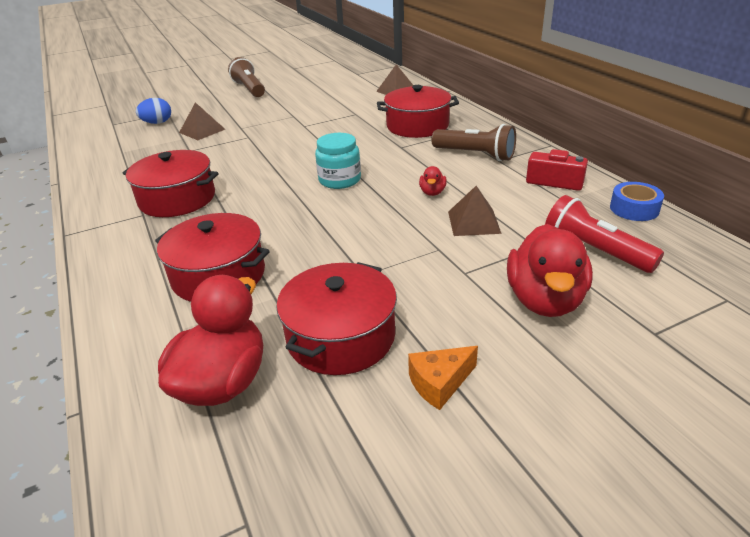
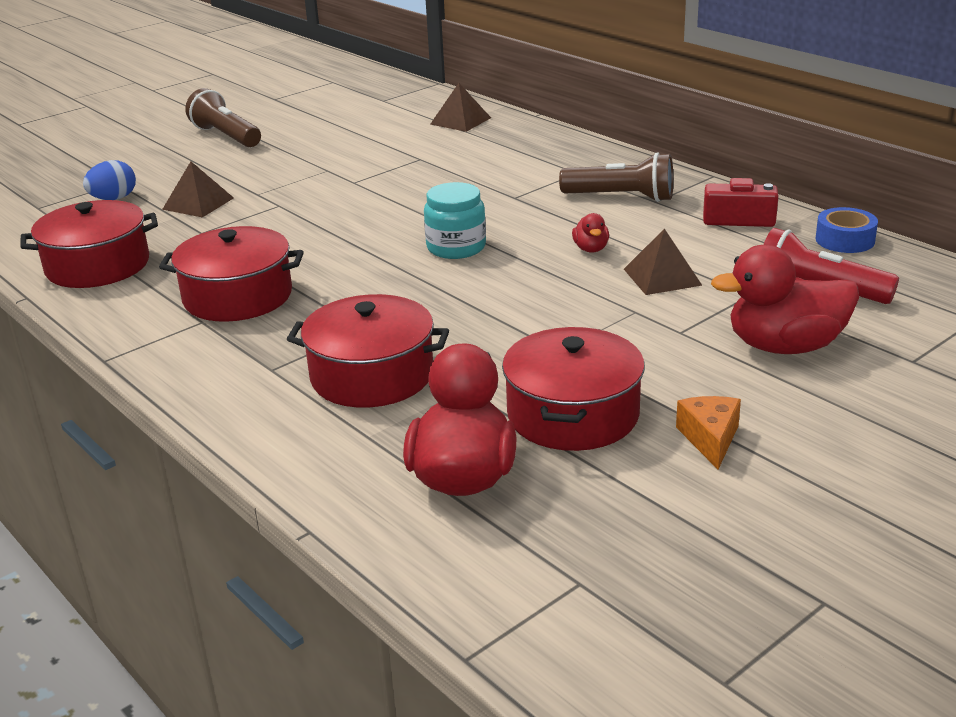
camera: 15 degrees left, 5 degrees down
red pot [377,85,459,138] -> red pot moved to [20,200,158,288]
orange cheese [408,346,478,410] -> orange cheese turned 135 degrees clockwise [676,396,741,469]
red duck [507,224,593,317] -> red duck turned 90 degrees clockwise [711,245,859,354]

